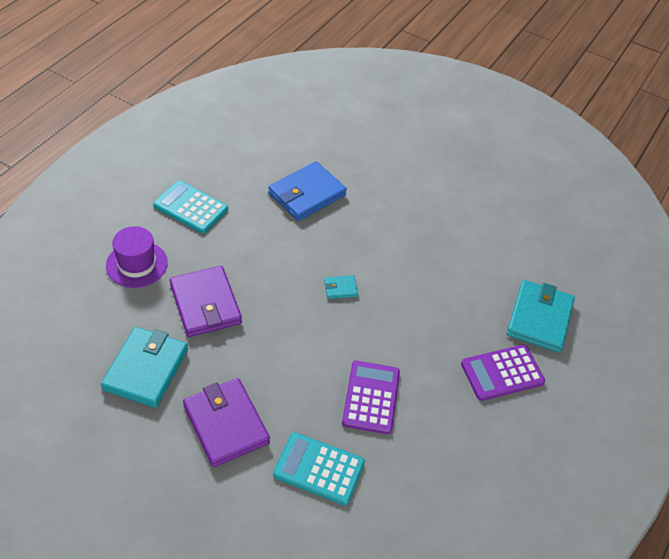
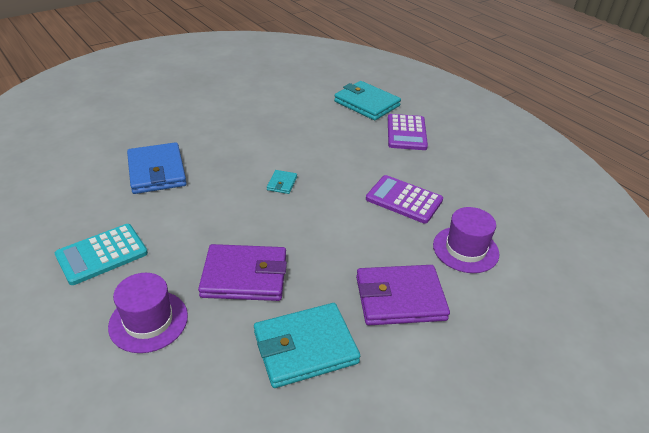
camera: 65 degrees left, 10 degrees down
turquoise wallet [101,327,188,408] -> turquoise wallet turned 60 degrees counterclockwise [254,303,360,388]
turquoise calculator [273,432,365,505] -> purple hat [433,207,499,273]

